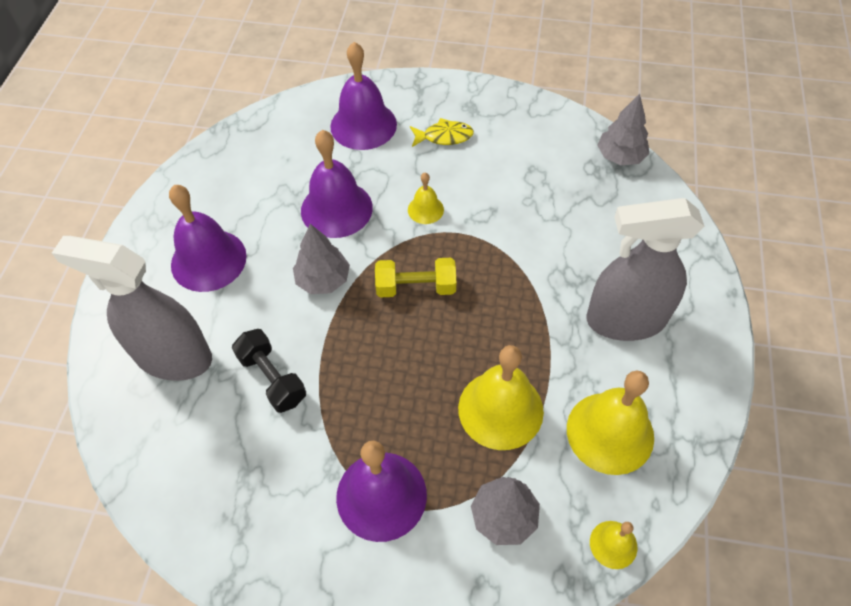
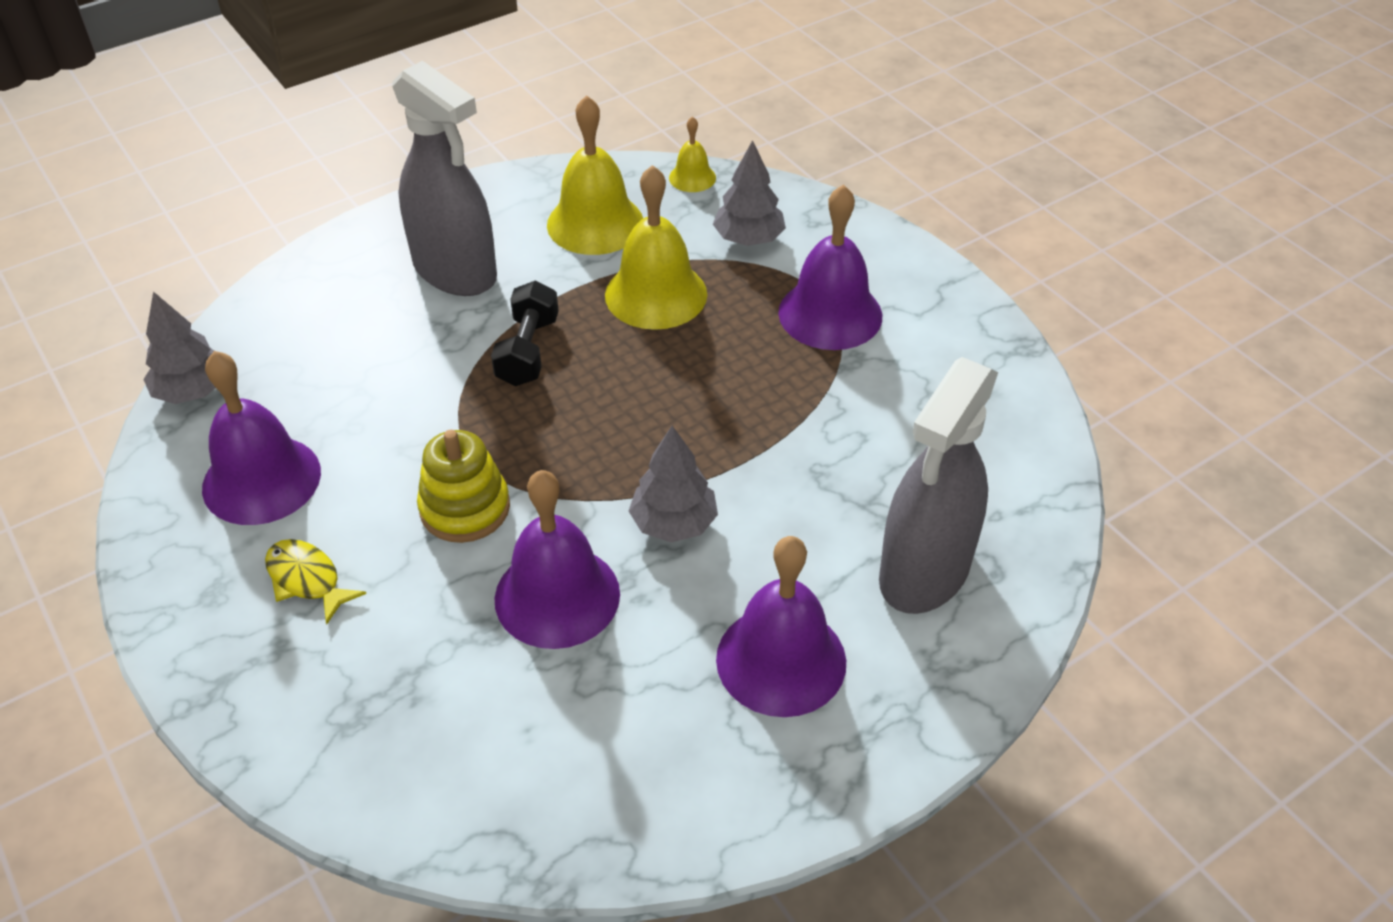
camera: 135 degrees left, 10 degrees down
grey spray bottle [52,236,212,381] -> grey spray bottle turned 60 degrees clockwise [879,357,998,614]
black dumbbell [232,329,306,413] -> black dumbbell moved to [491,280,559,386]
purple bell [330,42,397,150] -> purple bell moved to [202,351,321,525]
yellow dumbbell [375,258,456,298] -> none
yellow bell [408,173,444,224] -> yellow stacking toy [417,430,510,543]

